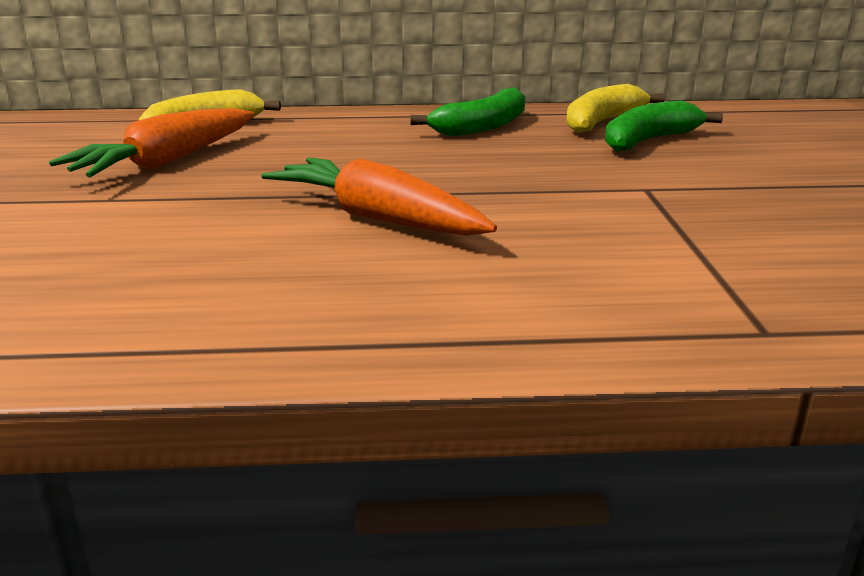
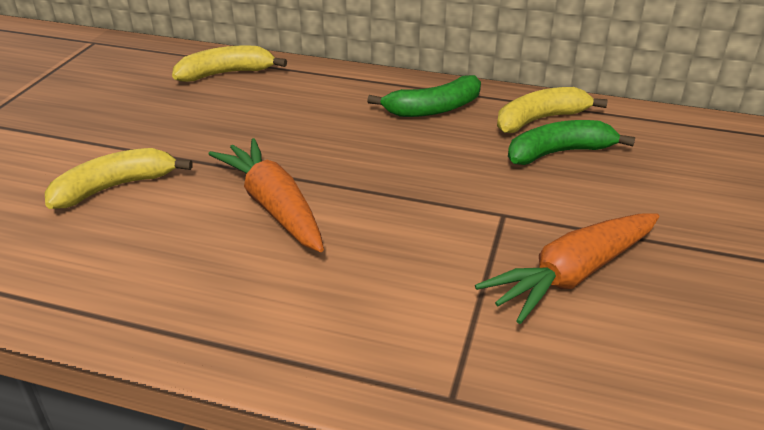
camera: 20 degrees right, 10 degrees up
orange carrot [49,108,254,177] -> orange carrot moved to [475,213,659,324]
none -> yellow banana [45,148,193,209]

